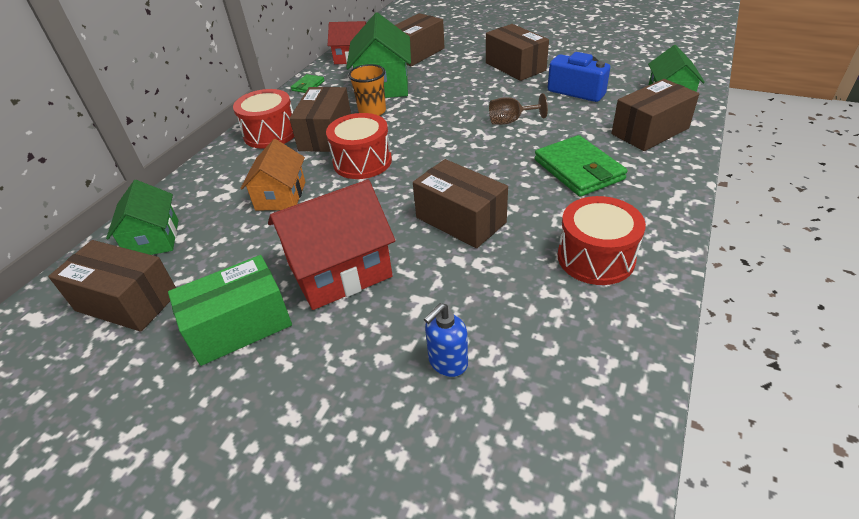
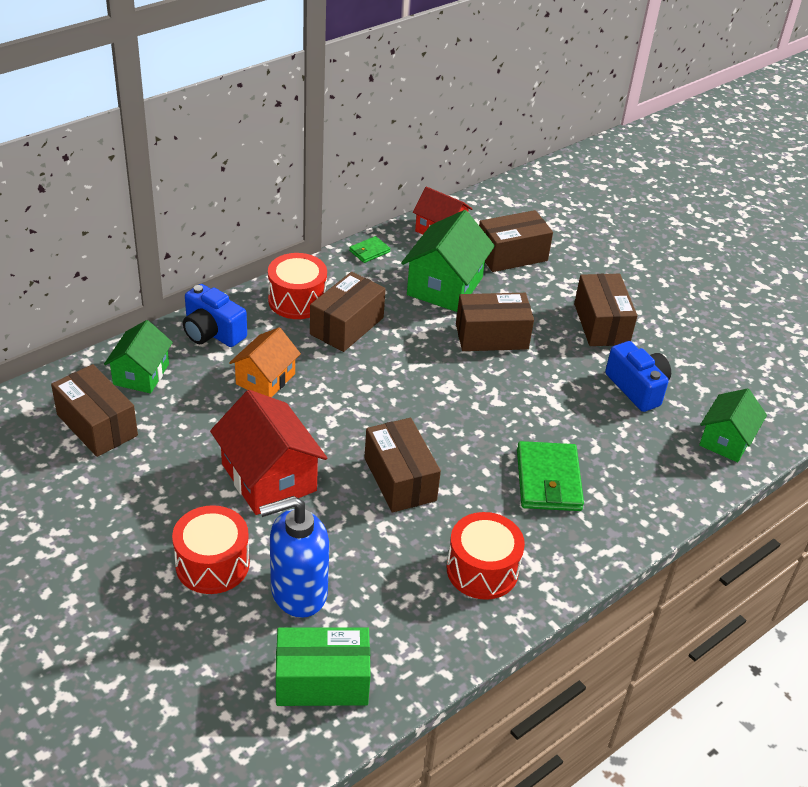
camera: 20 degrees right, 0 degrees up
green box [168,255,292,366] -> green box moved to [276,627,371,706]
red house [268,180,395,310] -> red house turned 60 degrees clockwise [210,390,327,515]
red drum [326,113,392,179] -> red drum moved to [172,505,250,594]
orange cup [348,64,386,116] -> none
blue soap dispenser [424,303,468,377] -> blue soap dispenser [259,496,329,618], size x1.90
brown goblet [489,93,548,125] -> none
brown box [611,79,699,151] -> brown box moved to [456,293,534,351]
none -> blue camera [183,284,247,347]

